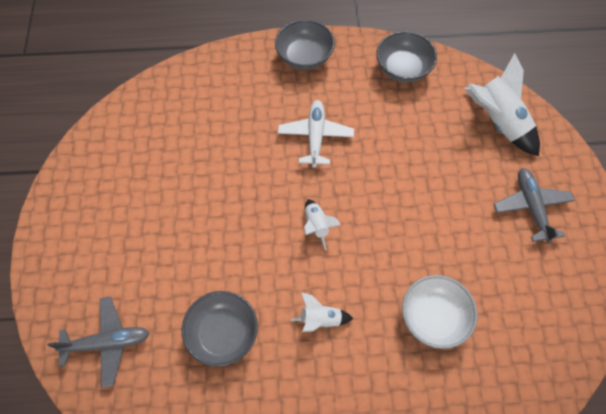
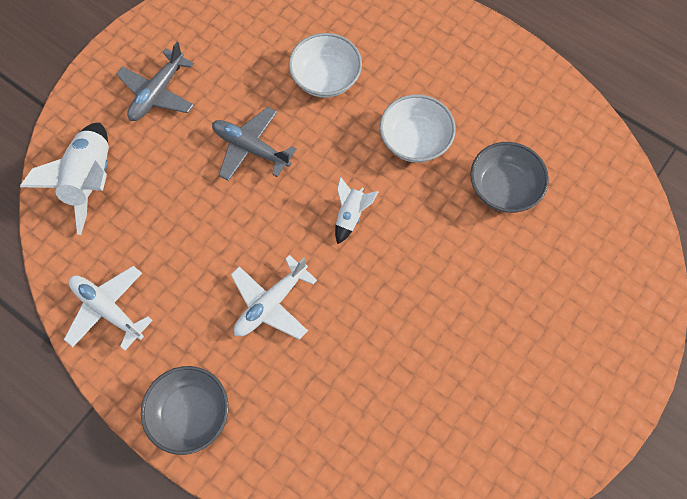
camera: 140 degrees left, 5 degrees up
grey plane [48,297,150,388] -> grey plane moved to [212,107,297,181]
white rocket [291,293,353,332] -> white bowl [380,94,456,163]
grey bowl [376,31,437,82] -> white plane [64,266,153,350]

